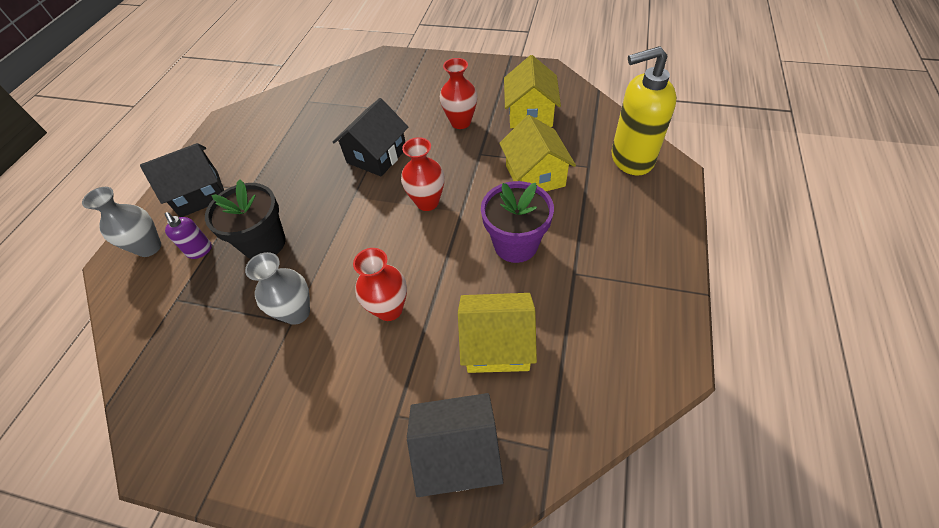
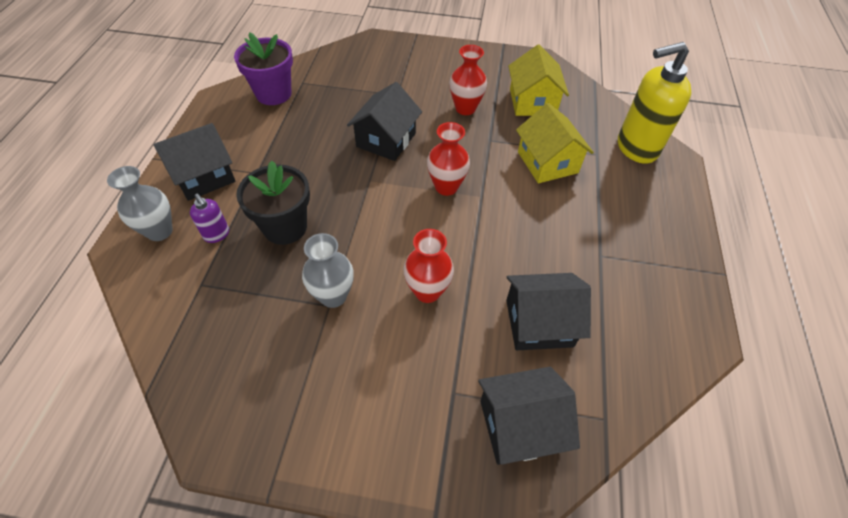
camera: 10 degrees left, 0 degrees up
yellow house [458,293,537,373] -> black house [506,273,591,350]
purple flower pot [481,181,554,263] -> purple flower pot moved to [234,32,293,105]

